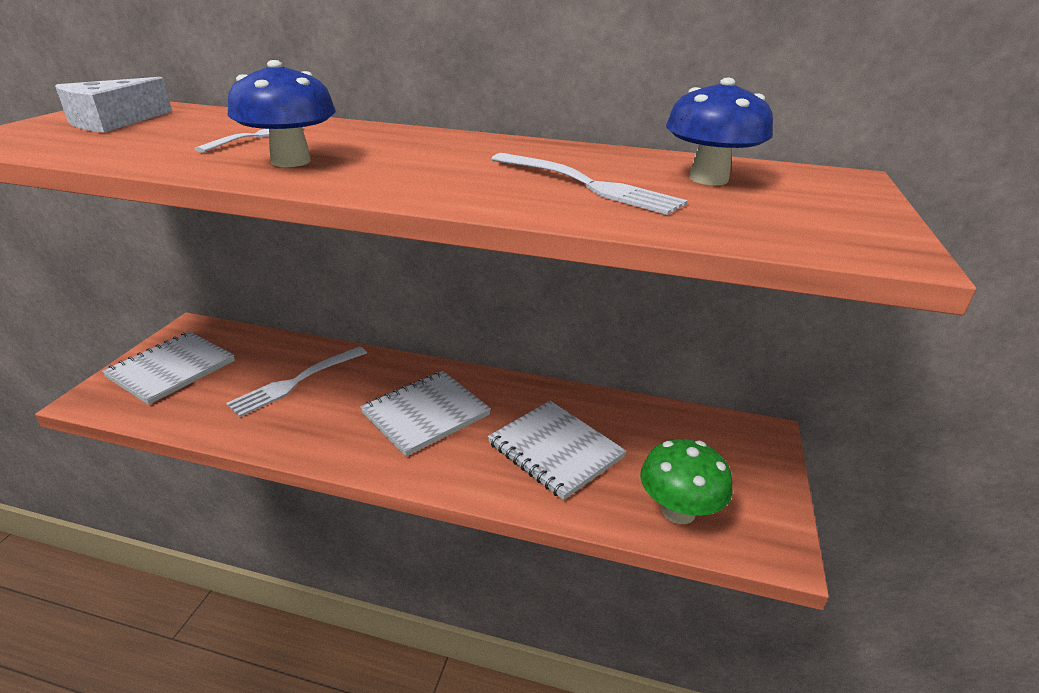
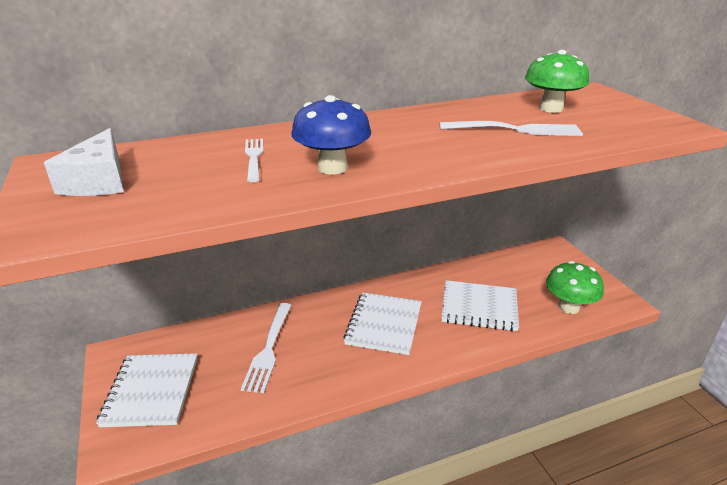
camera: 35 degrees left, 0 degrees up
blue mushroom [666,78,773,185] -> green mushroom [525,50,589,113]

